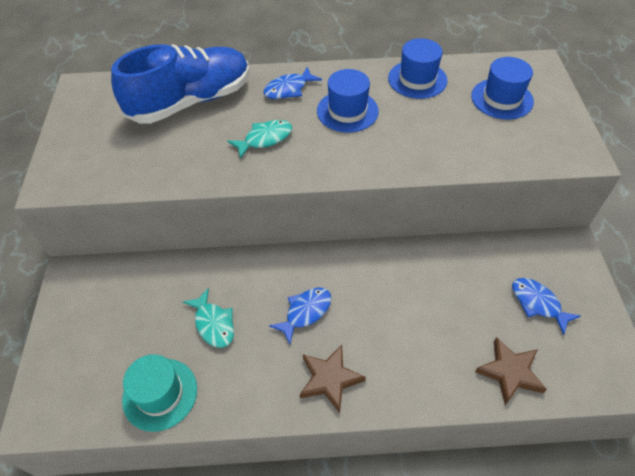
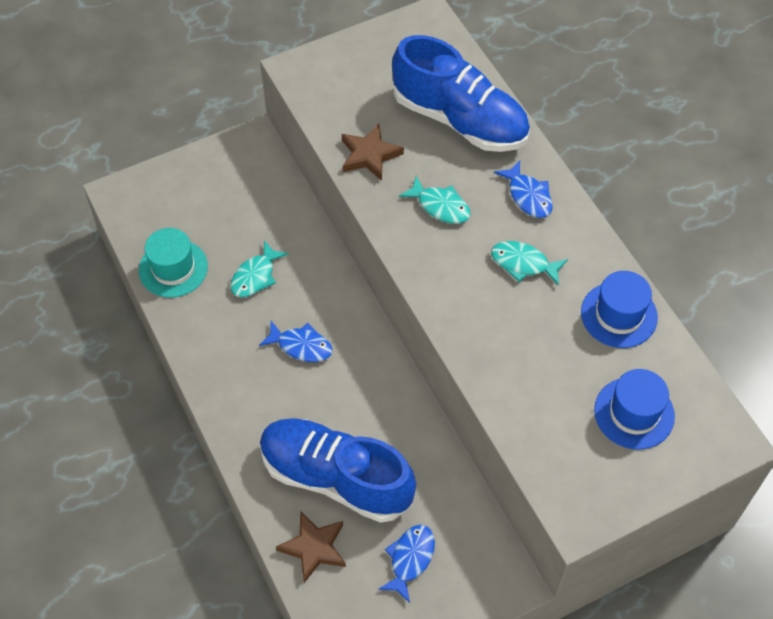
camera: 65 degrees right, 5 degrees up
blue fish [263,67,322,99] -> blue fish turned 150 degrees counterclockwise [494,160,553,218]
brown star [300,345,366,413] -> brown star moved to [342,123,404,181]
blue hat [317,69,379,133] -> turquoise fish [491,241,568,286]
none -> blue shoe [260,418,416,523]

